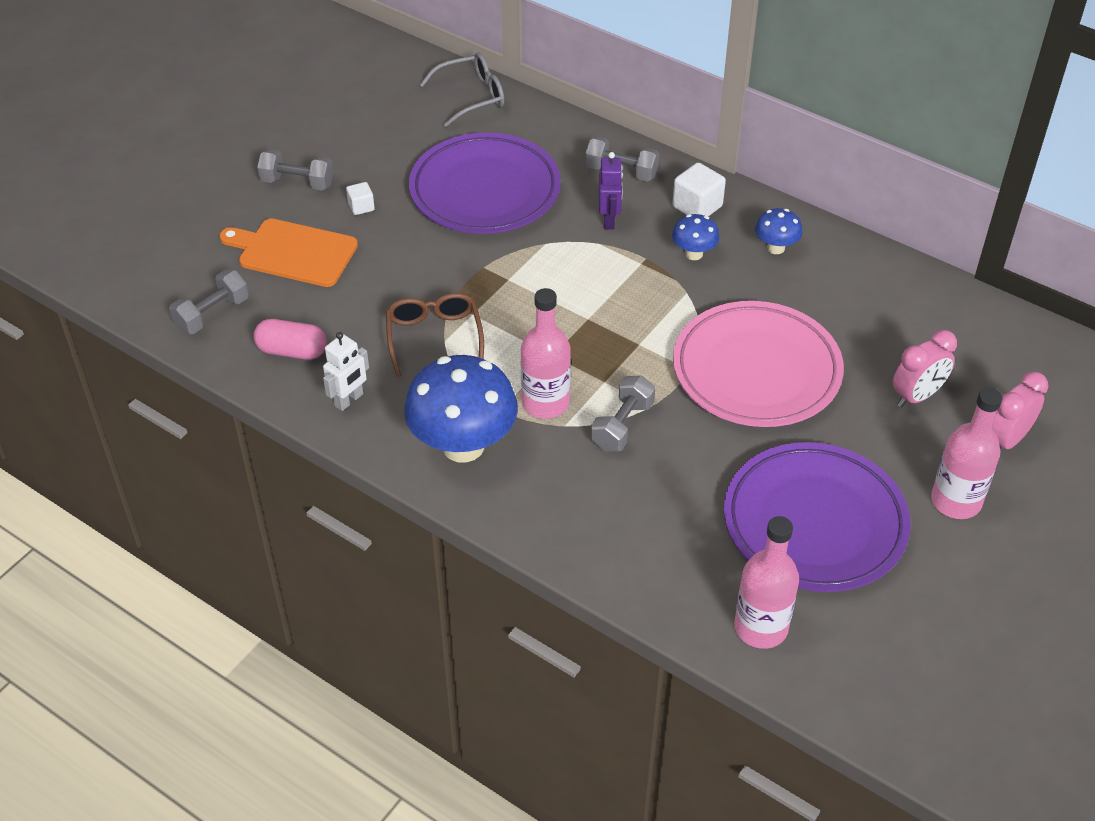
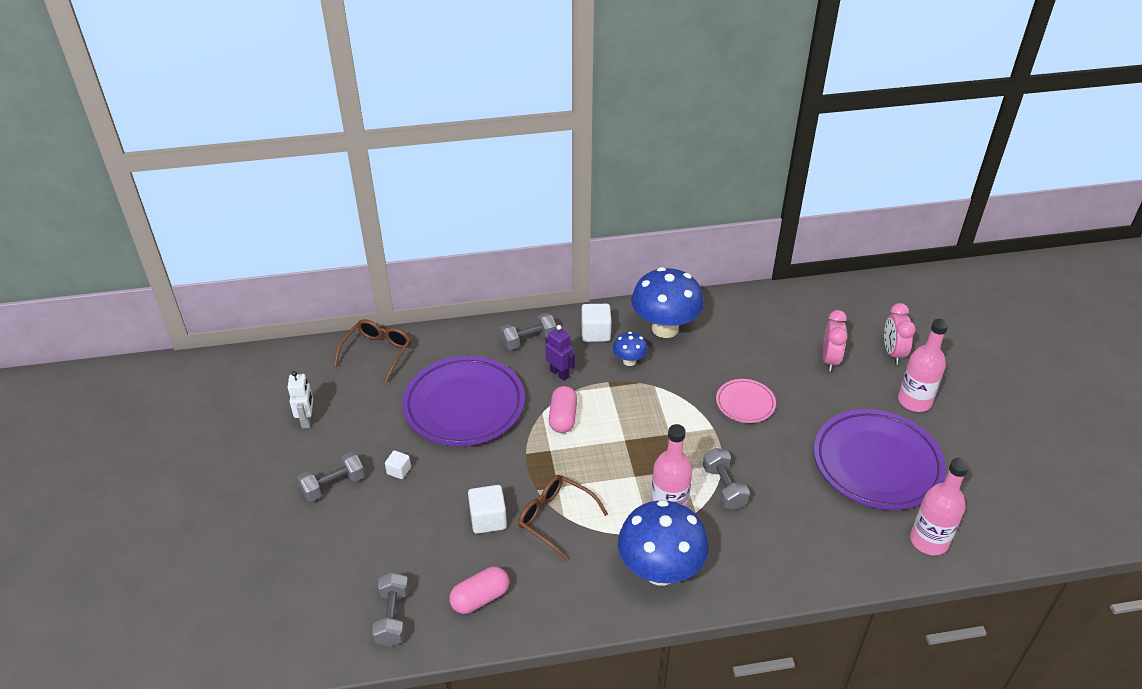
camera: 45 degrees left, 5 degrees down
orange cutting board [219,218,358,287] -> none
white robot [323,332,369,411] -> white robot moved to [287,371,313,428]
grey glasses [420,52,504,127] -> brown glasses [334,319,411,383]
pink plate [673,301,844,427] -> pink plate [716,379,776,423], size x0.49
blue mushroom [755,208,802,254] -> blue mushroom [631,267,704,338], size x2.11
none -> white cube [468,485,507,534]
none -> pink capsule [549,386,577,433]

